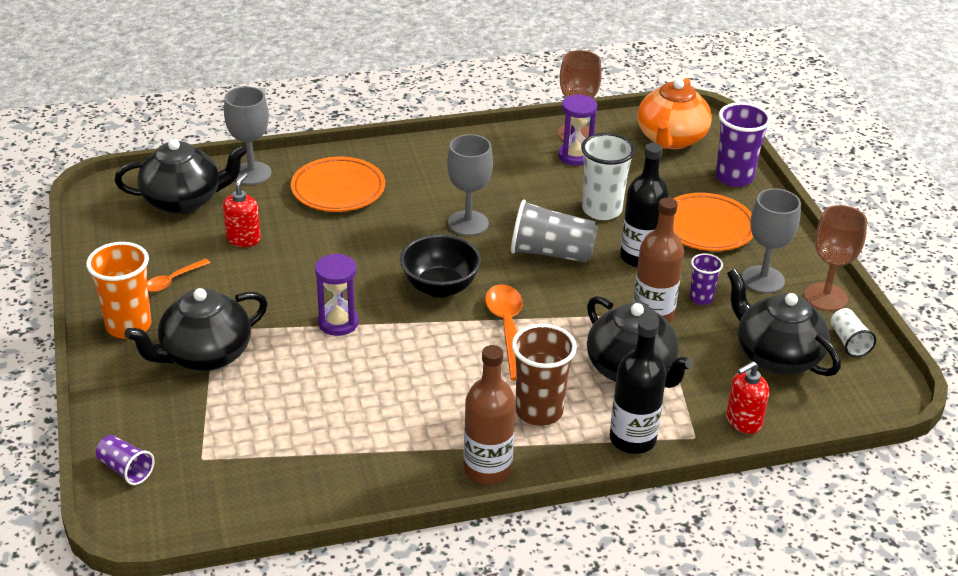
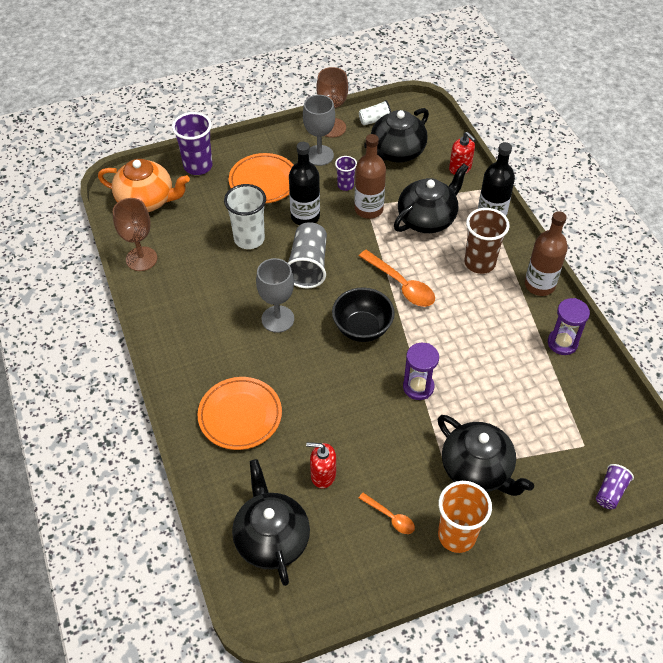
camera: 95 degrees left, 15 degrees up
grey goblet [224,87,272,185] -> none
orange spoon [485,284,523,381] -> orange spoon turned 120 degrees counterclockwise [359,250,435,307]
purple hourglass [558,94,597,166] -> purple hourglass moved to [548,298,590,355]

